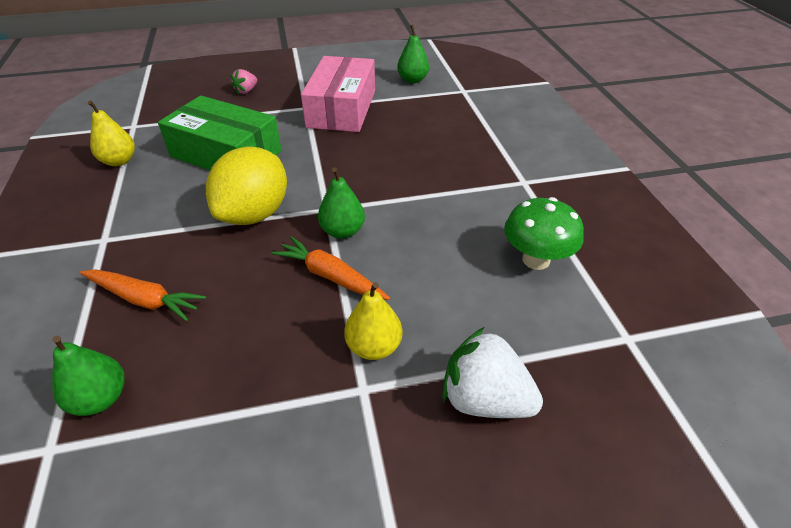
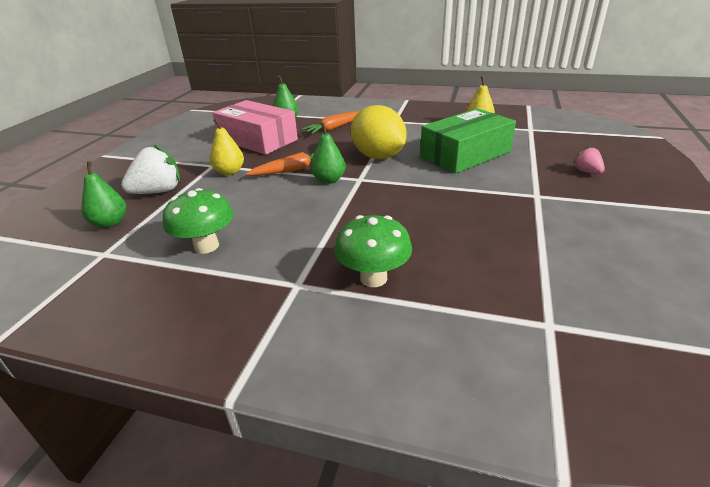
camera: 120 degrees right, 10 degrees down
pink box [301,56,375,132] -> pink box moved to [212,100,298,155]
green pear [397,25,429,83] -> green pear moved to [81,161,126,228]
none -> green mushroom [334,215,412,287]

